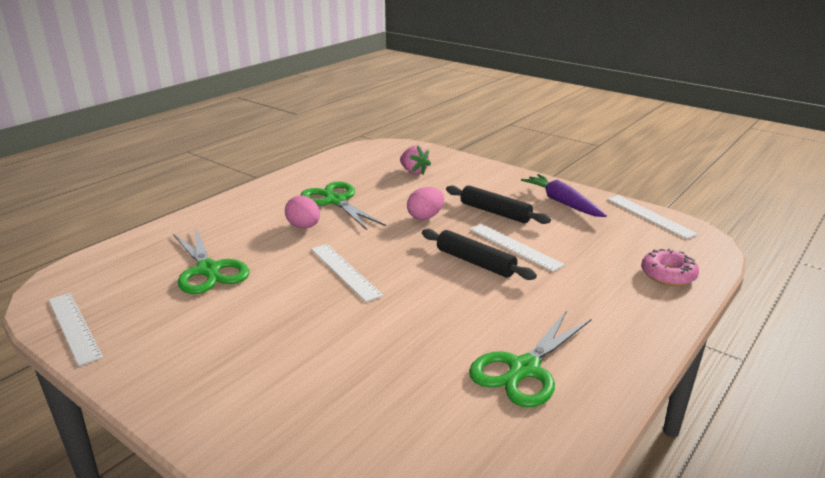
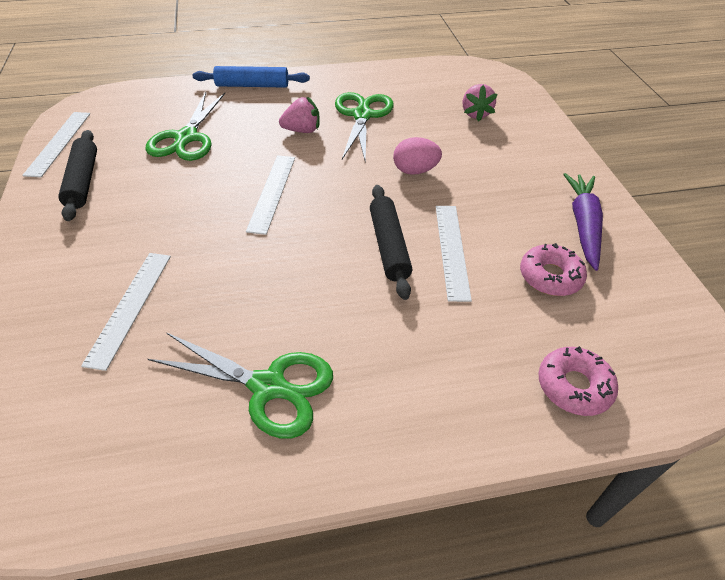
camera: 40 degrees right, 20 degrees up
pink egg [285,196,320,229] -> pink strawberry [279,97,320,133]
black rolling pin [446,185,551,224] -> black rolling pin moved to [58,130,97,221]
green scissors [469,311,591,407] -> green scissors turned 150 degrees counterclockwise [148,332,333,439]
white ruler [607,195,698,239] -> white ruler moved to [81,253,171,371]
none -> blue rolling pin [192,66,310,88]
none -> pink donut [520,243,587,296]

